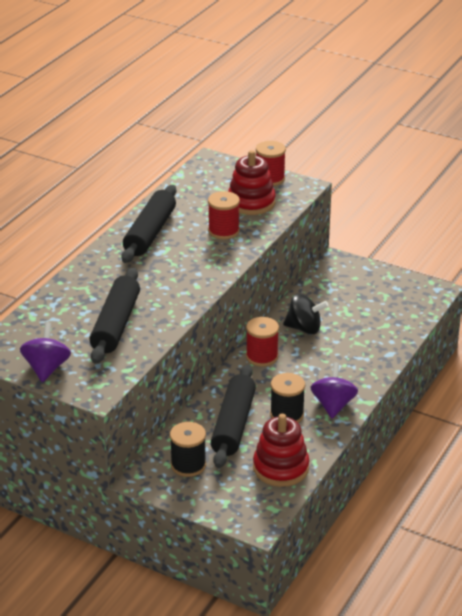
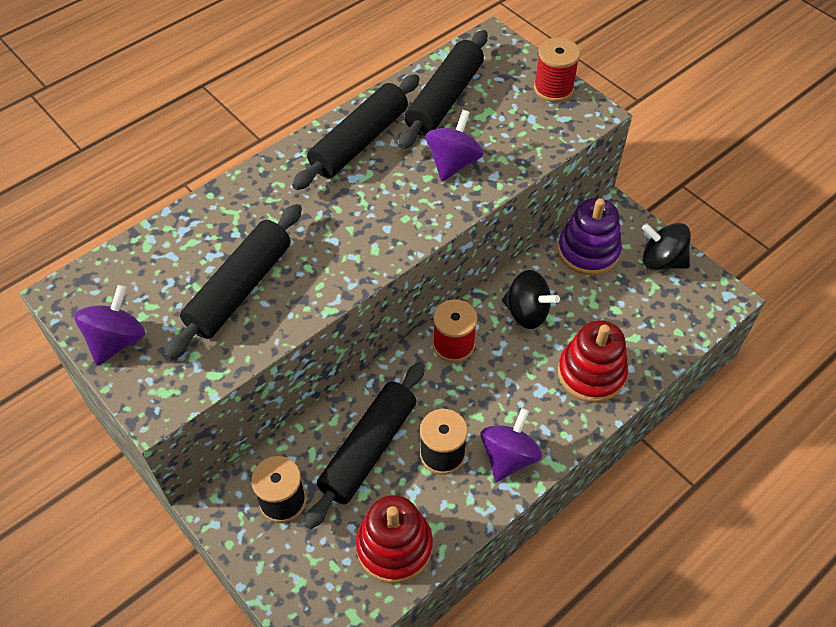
camera: 20 degrees right, 20 degrees up
red spool [208,191,240,239] -> purple spinning top [426,110,484,181]
red stacking toy [228,150,276,215] -> red stacking toy moved to [558,320,628,403]
none -> black rolling pin [399,30,488,149]
none -> purple stacking toy [558,198,622,276]
none -> black spinning top [642,223,691,270]

